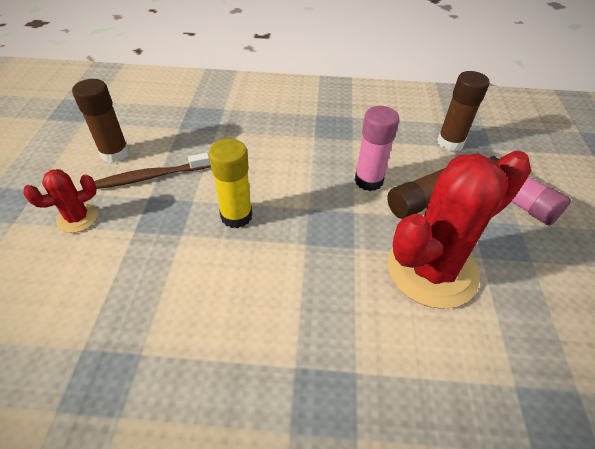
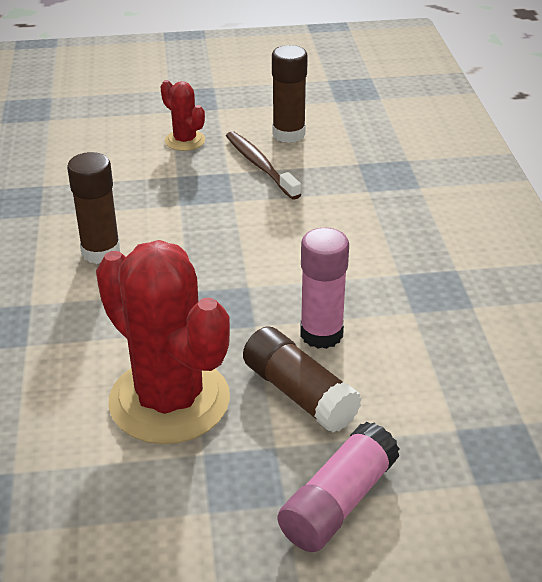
camera: 80 degrees right, 10 degrees down
yellow glue stick [209,139,252,228] -> none
brown glue stick [437,71,490,151] -> brown glue stick moved to [67,152,121,264]

